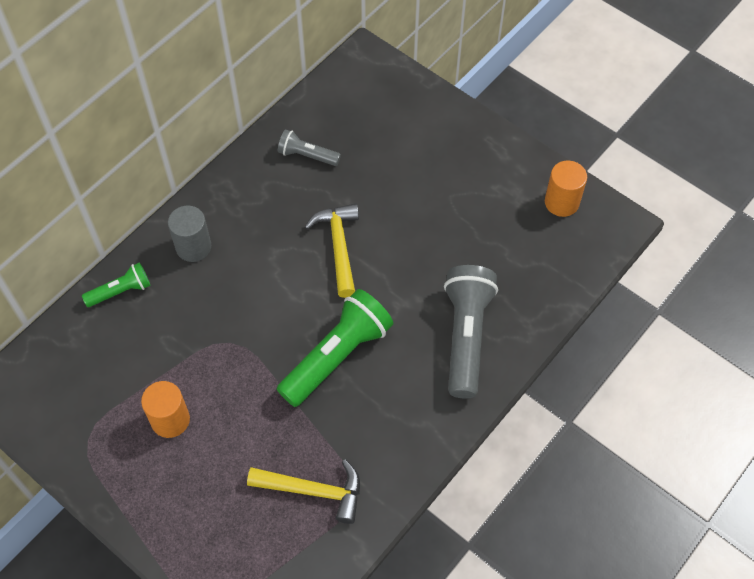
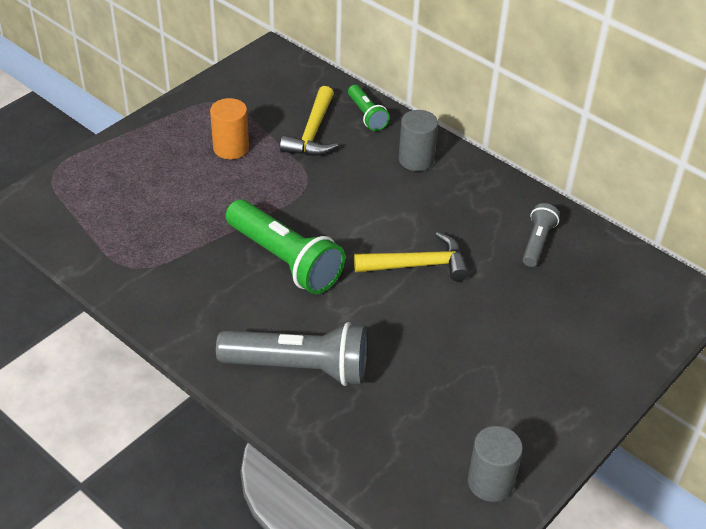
camera: 90 degrees right, 15 degrees down
yellow hammer [247,459,360,524] -> yellow hammer moved to [280,86,338,156]
orange cylinder [545,161,587,217] -> grey cylinder [468,426,523,502]

